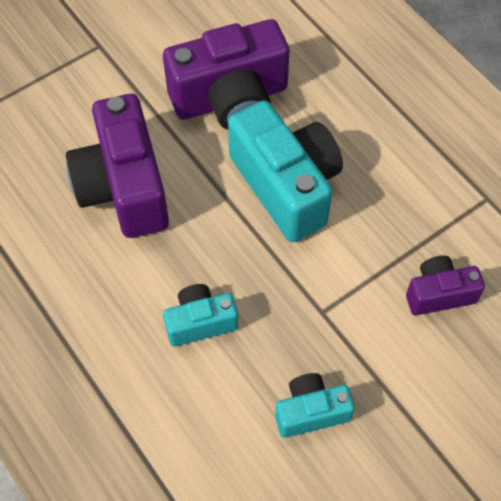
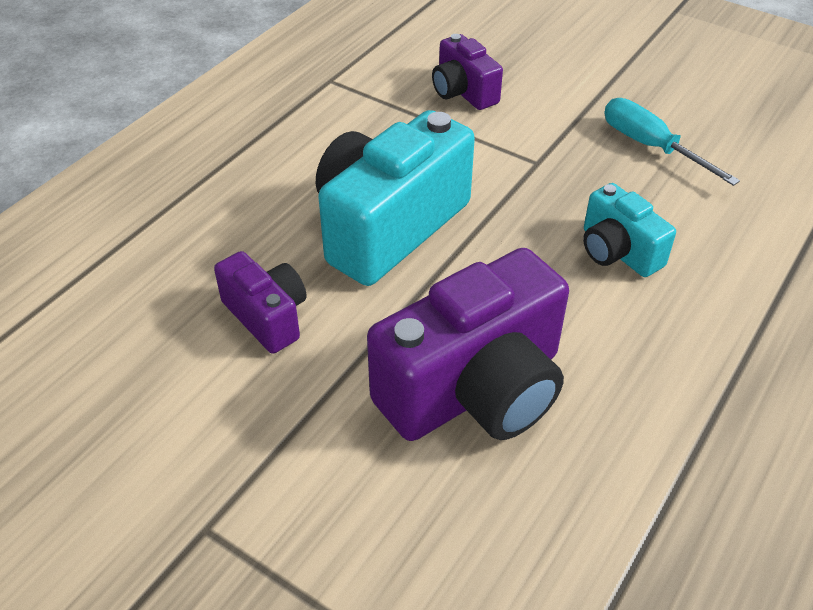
camera: 110 degrees left, 15 degrees down
purple camera [163,19,290,130] -> purple camera [214,251,306,354], size x0.53
turquoise camera [275,373,355,438] -> turquoise screwdriver [604,98,740,186]

